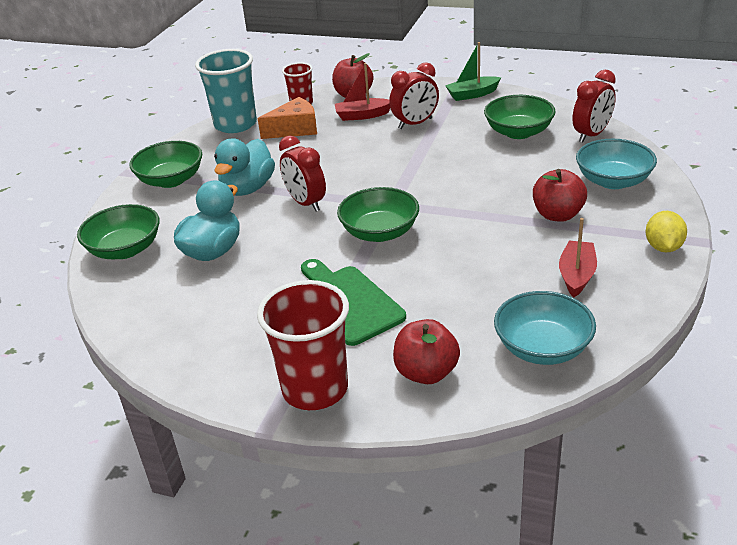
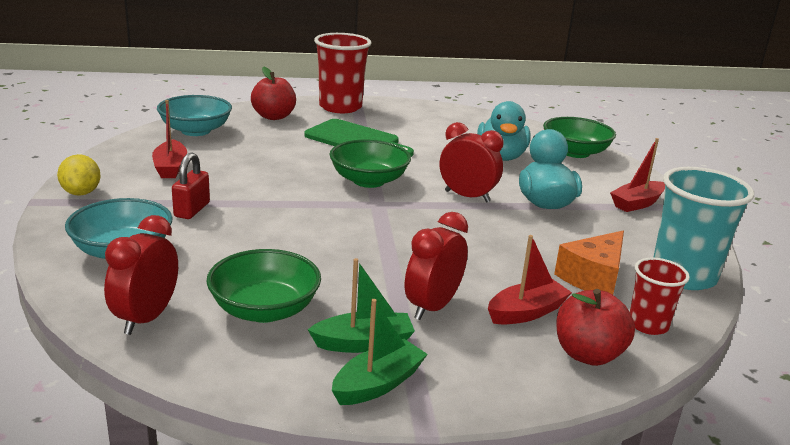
camera: 150 degrees right, 10 degrees down
green bowl [129,141,202,188] -> red boat [610,138,665,212]
red apple [533,169,587,222] -> red padlock [172,152,210,219]
none -> green boat [308,258,415,353]

